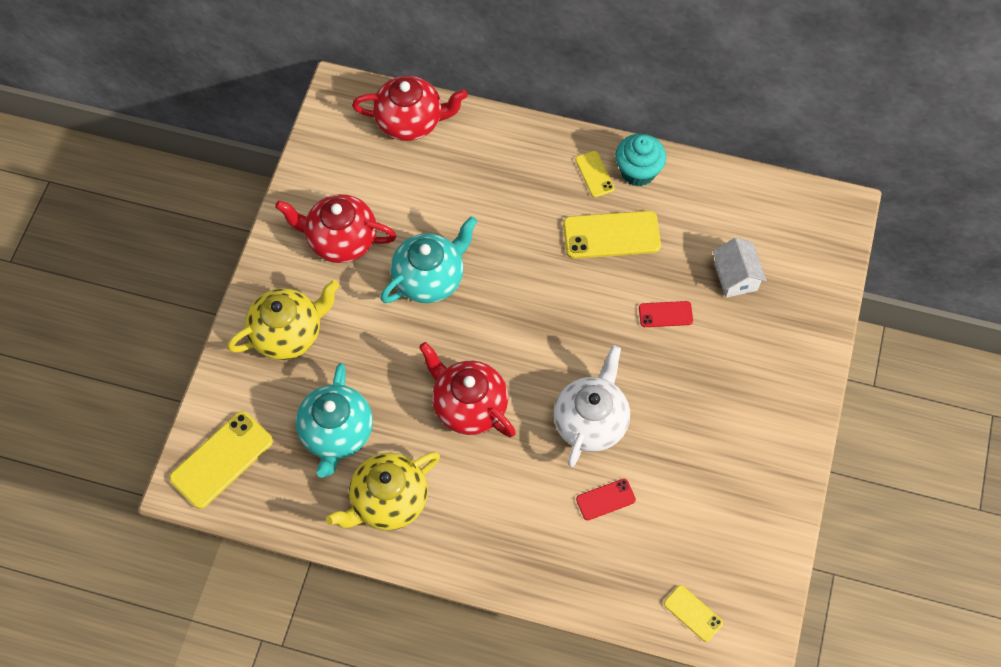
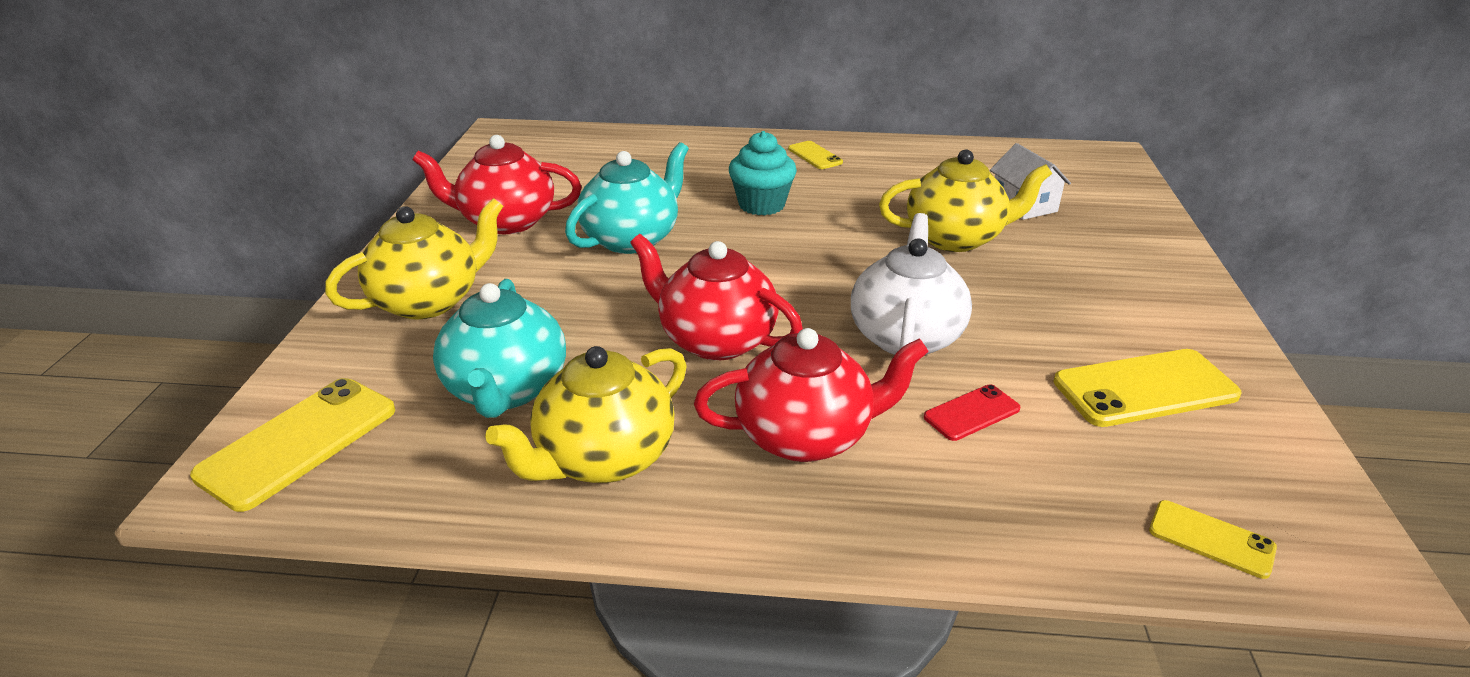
camera: 10 degrees left, 30 degrees down
red teapot [352,75,468,141] -> red teapot moved to [694,328,929,462]
yellow phone [563,211,661,259] -> yellow phone moved to [1054,349,1242,427]
turquoise cupcake [615,134,666,187] -> turquoise cupcake moved to [729,131,797,216]
red phone [639,301,693,327] -> yellow teapot [879,150,1052,252]

